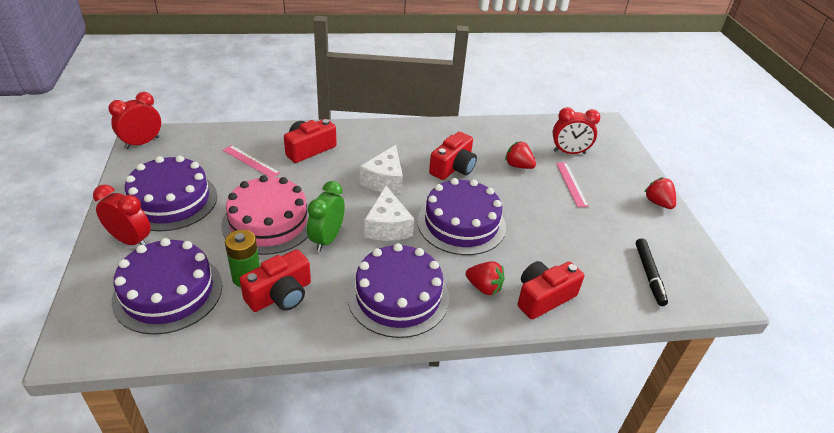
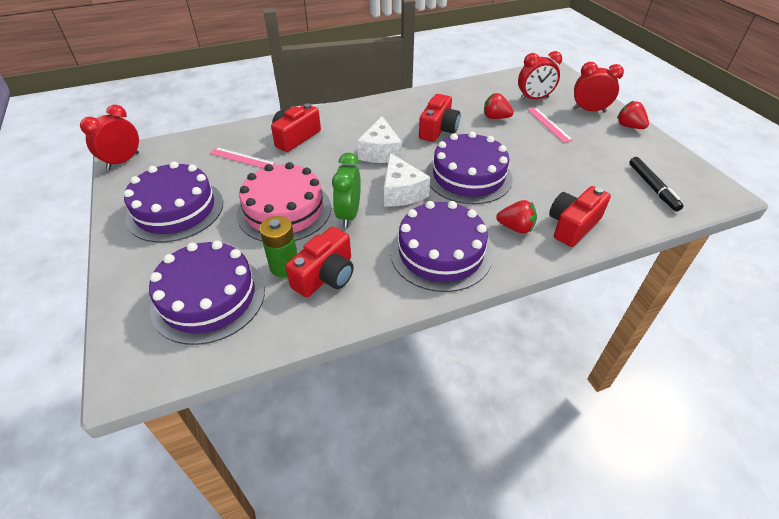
camera: 10 degrees left, 5 degrees up
red clock [93,185,151,245] -> red clock moved to [573,62,624,113]

